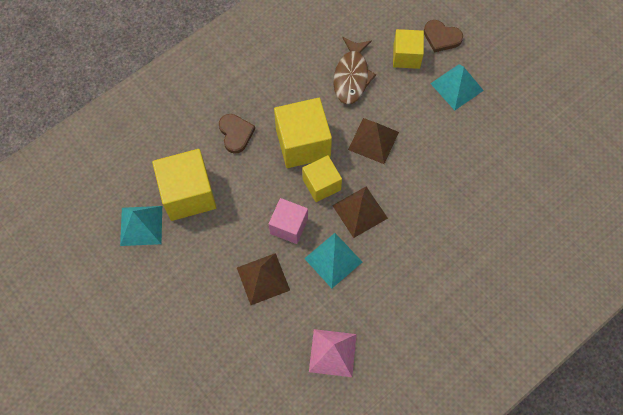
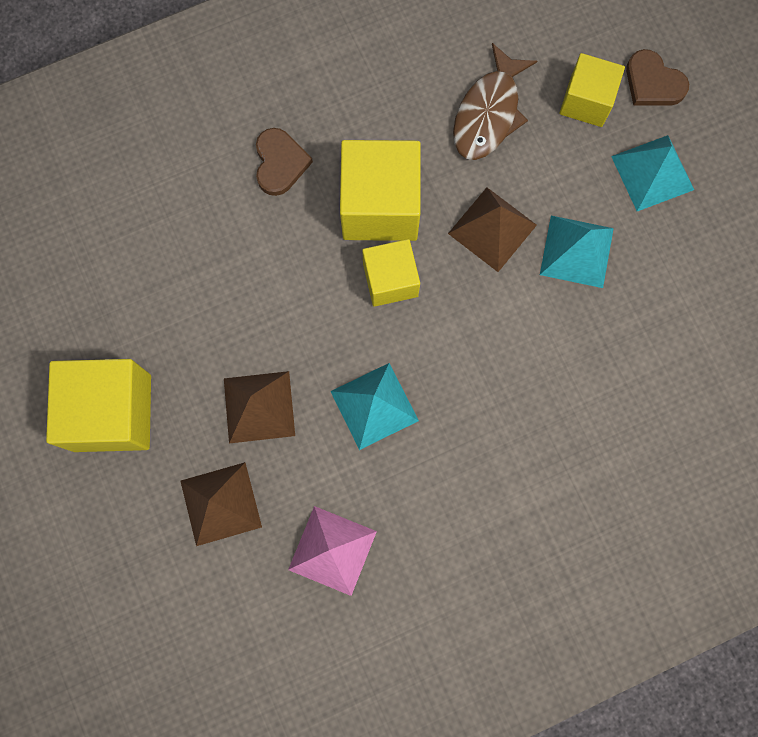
camera: 15 degrees right, 10 degrees up
turquoise pyramid [120,206,162,246] -> turquoise pyramid moved to [540,216,614,288]
yellow cube [152,149,217,221] -> yellow cube moved to [46,359,151,452]
pink cube [269,198,308,244] -> none
brown pyramid [332,187,388,238] -> brown pyramid moved to [180,462,262,546]

